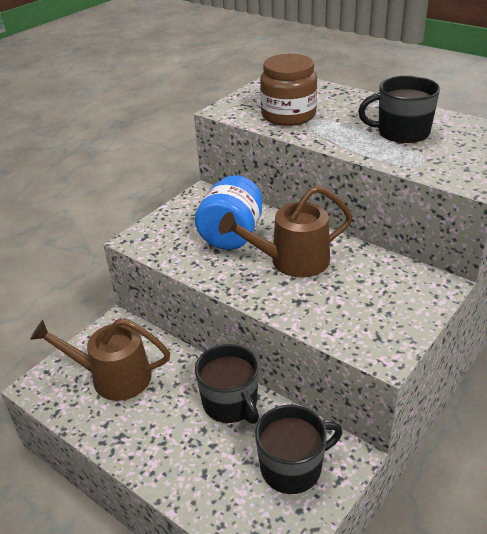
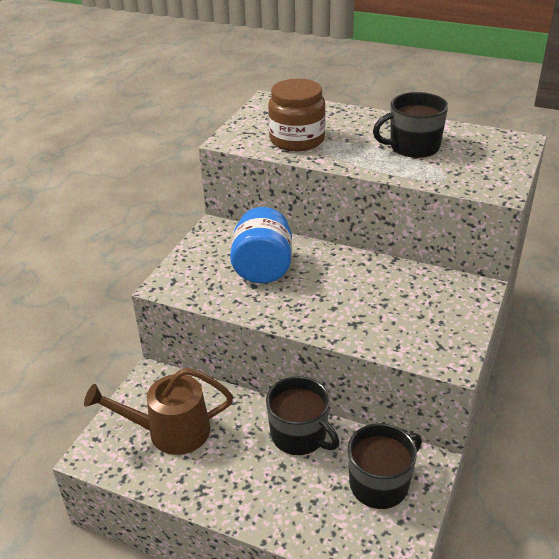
camera: 15 degrees left, 0 degrees up
brown watering can [219,186,353,277] -> none

